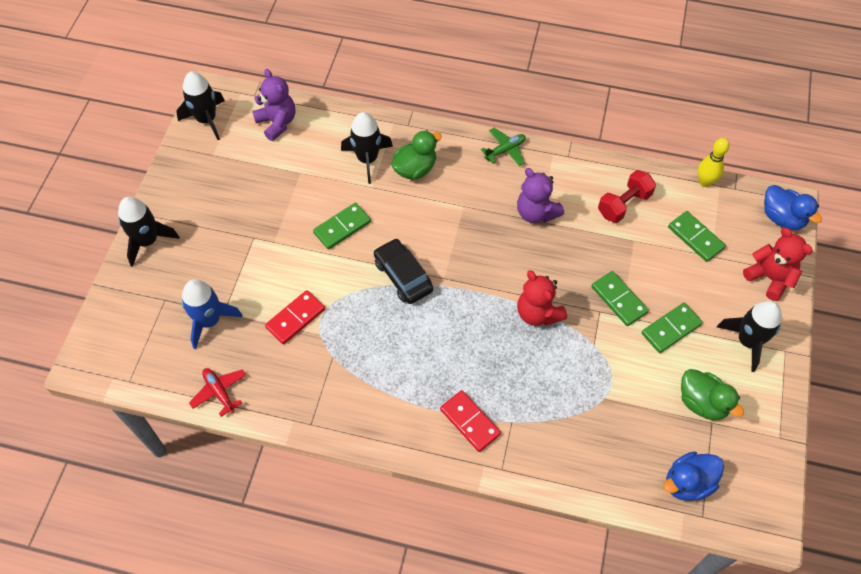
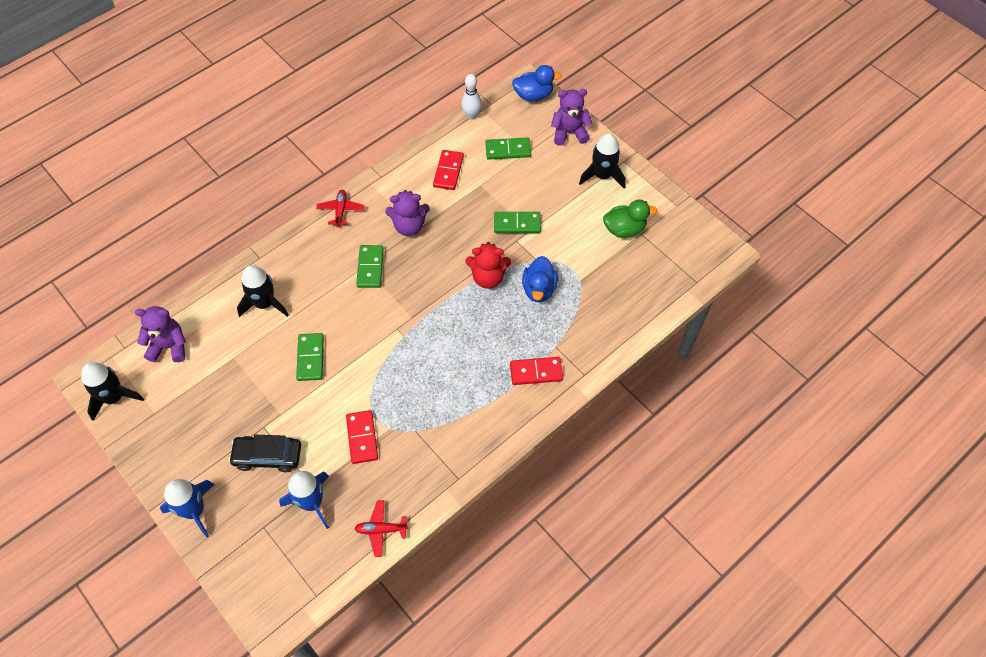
camera: 55 degrees left, 0 degrees up
black rocket [118,197,179,267] -> blue rocket [160,479,214,537]
black car [374,238,433,304] -> black car moved to [229,435,301,472]
green duck [391,130,442,180] -> none
green plane [481,128,526,166] -> red plane [316,190,365,227]
red dumbbell [598,170,656,223] -> red domino [433,150,464,190]
green domino [642,303,703,353] -> green domino moved to [356,245,384,288]
blue duck [663,451,724,501] -> blue duck moved to [522,256,558,302]
yellow bowling pin [698,138,729,187] -> white bowling pin [462,74,482,120]
red teddy bear [743,228,813,301] -> purple teddy bear [551,89,592,146]

